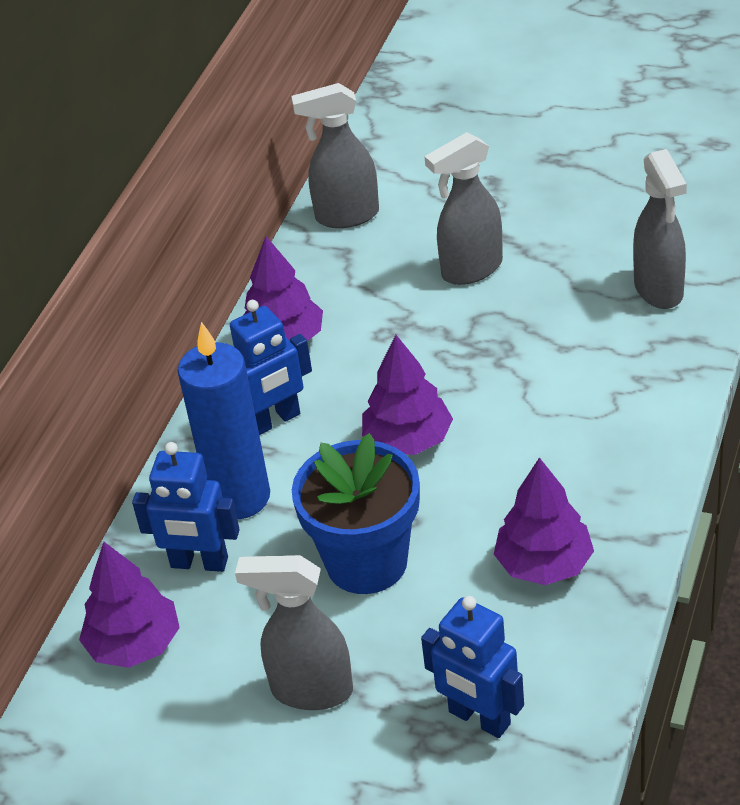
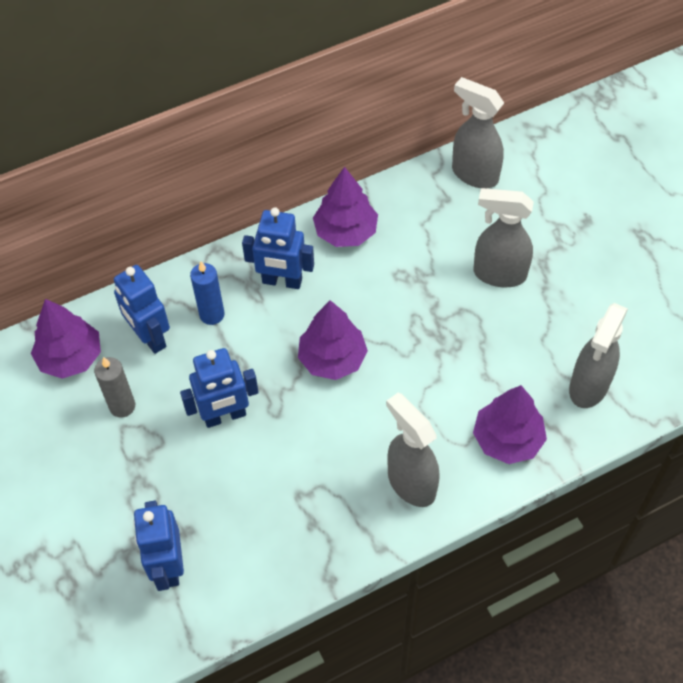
camera: 40 degrees right, 15 degrees up
blue candle [178,322,270,519] -> blue candle [190,261,225,325], size x0.55
grey spray bottle [235,555,353,710] -> grey spray bottle moved to [386,392,440,507]
blue flower pot [292,433,420,594] -> blue robot [180,348,259,428]
purple tree [494,457,594,585] -> purple tree moved to [473,385,547,464]
none -> grey candle [94,357,135,418]

